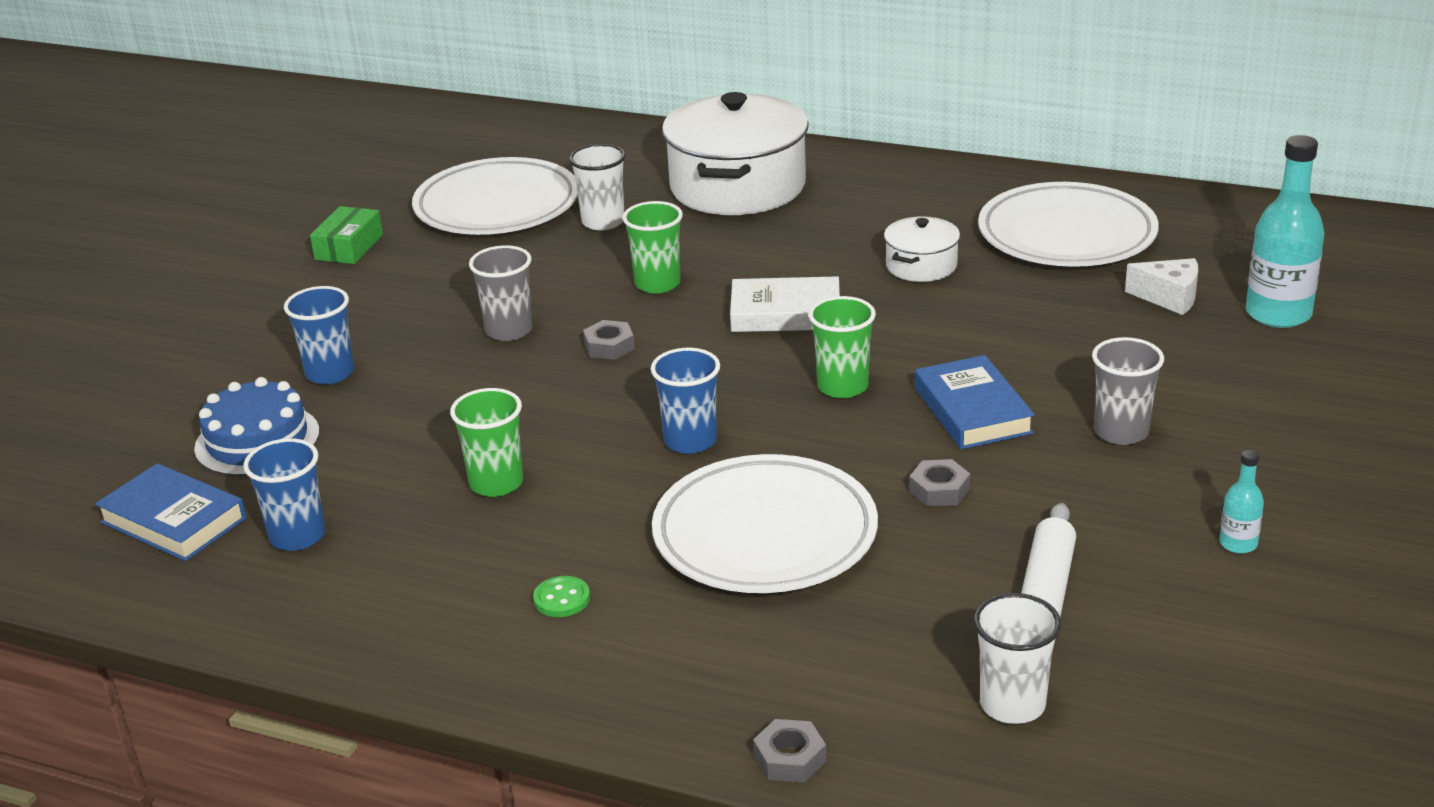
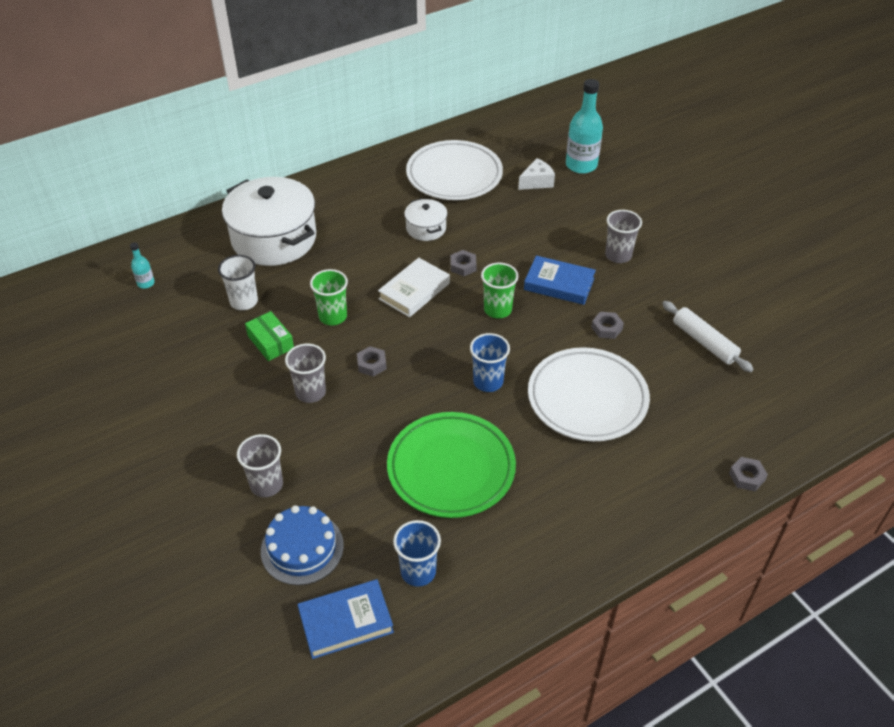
camera: 55 degrees left, 15 degrees up
blue cup [284,286,354,384] -> grey cup [237,434,283,497]
green box [310,206,383,264] -> green box moved to [245,311,294,361]
white plate [412,157,578,235] -> none
green cup [450,388,523,497] -> green plate [387,412,516,518]
green button [533,576,590,617] -> none
white cup [974,593,1061,724] -> none
turquoise bottle [1220,450,1264,554] -> turquoise bottle moved to [130,242,155,289]
none -> grey nut [450,250,477,276]

